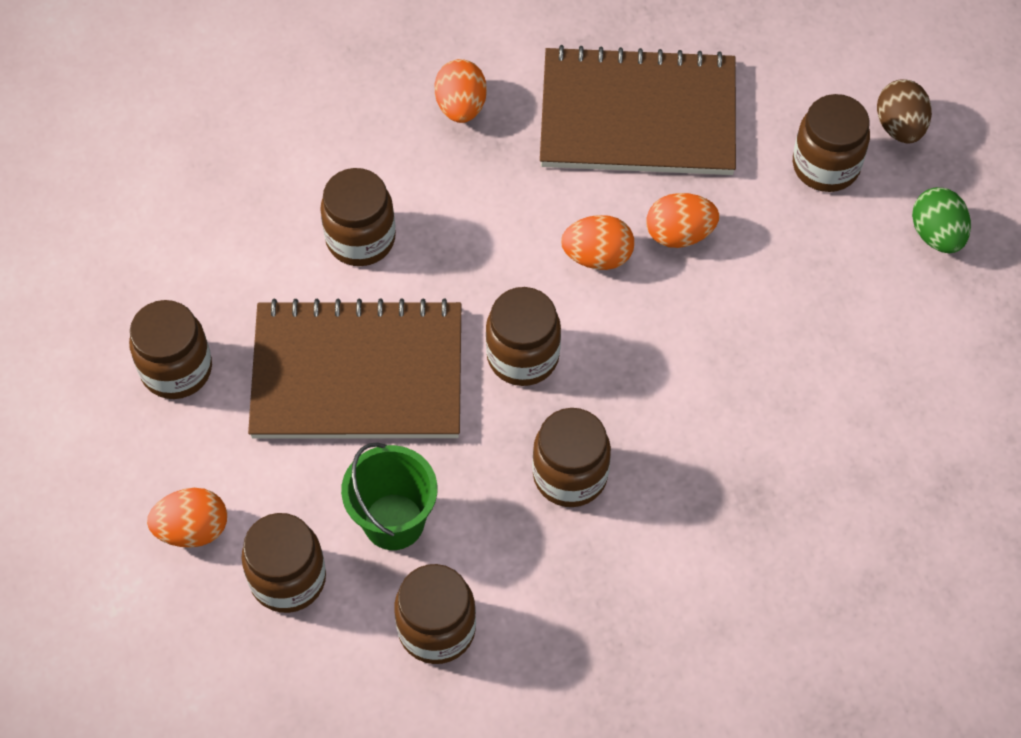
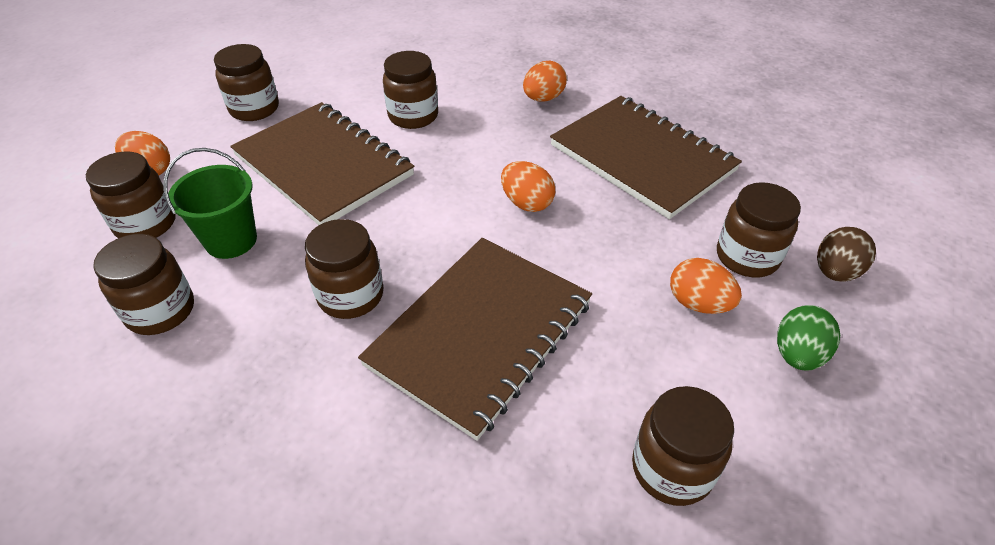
camera: 45 degrees right, 15 degrees down
brown jar [486,287,561,386] -> brown jar moved to [632,386,734,506]
orange egg [647,193,719,248] -> orange egg moved to [670,258,742,314]
none -> brown notebook [358,238,592,441]

